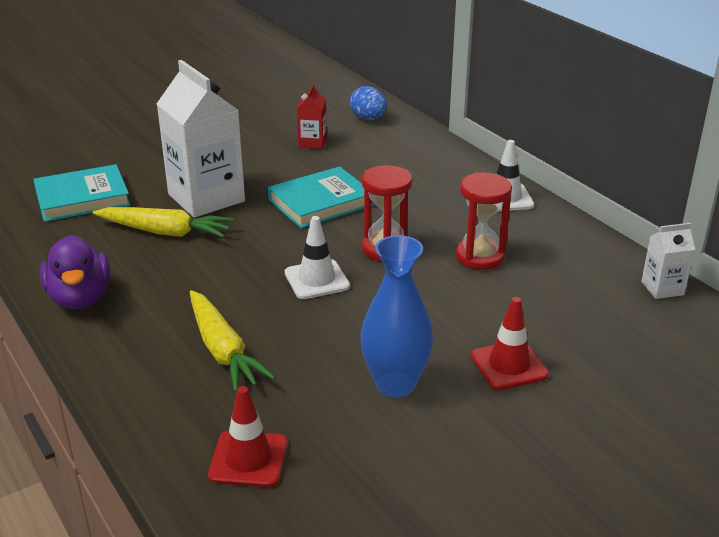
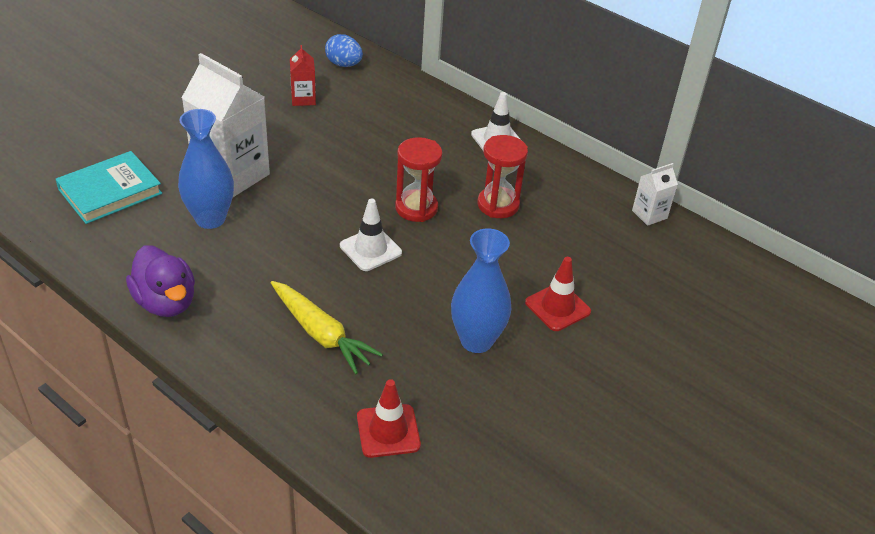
camera: 20 degrees left, 10 degrees up
yellow carrot [93,207,234,238] -> blue vase [178,109,234,229]
turquoise book [268,166,374,228] -> none

